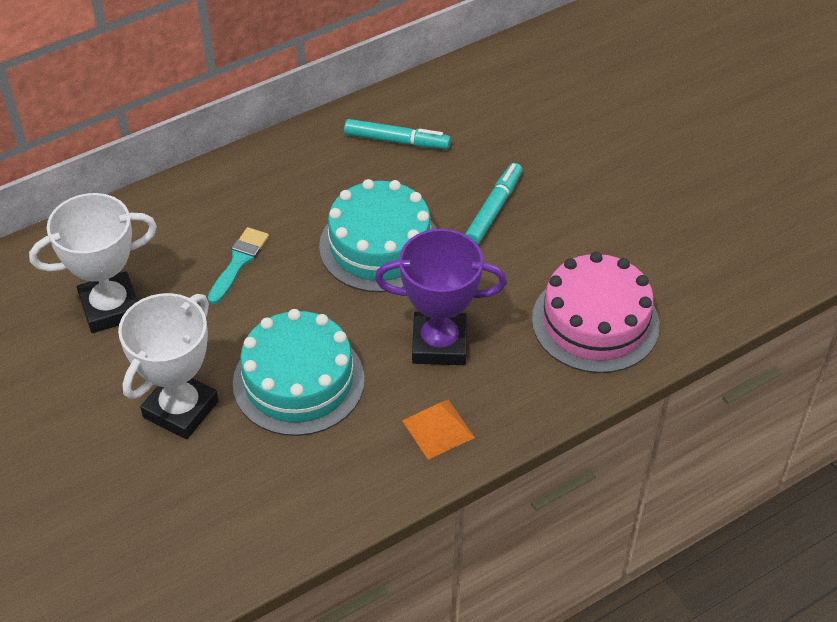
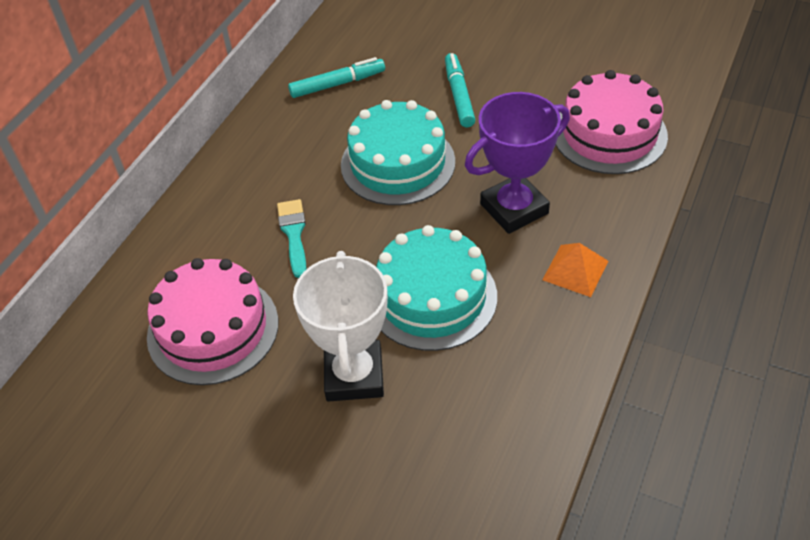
camera: 30 degrees left, 0 degrees up
white trophy [29,193,157,333] -> pink cake [147,258,279,385]

